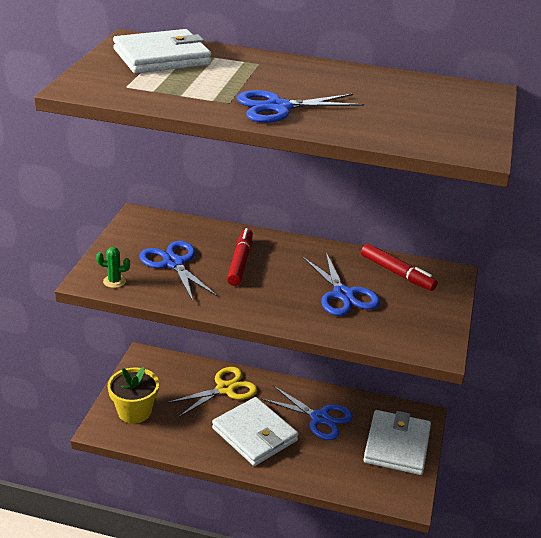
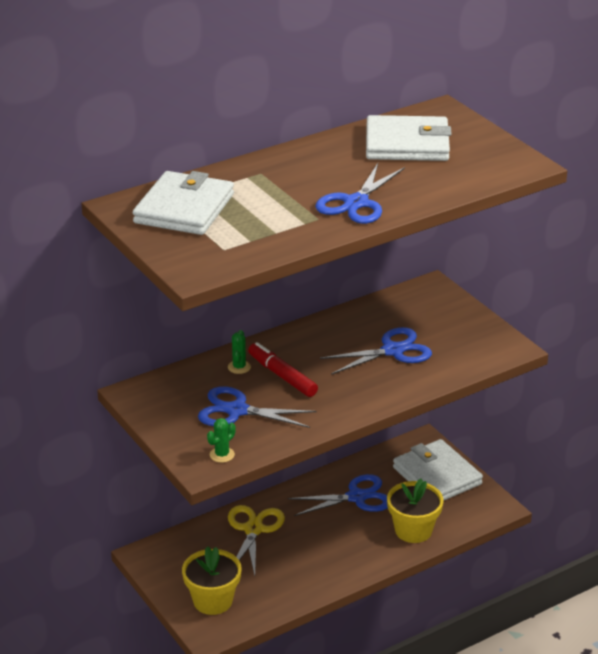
camera: 45 degrees left, 0 degrees up
white wallet [212,397,298,466] -> white wallet moved to [366,115,452,161]
blue scissors [303,253,380,316] -> blue scissors turned 45 degrees counterclockwise [320,327,432,375]
red marker [361,243,438,291] -> none
none -> green cactus [228,330,251,374]
none -> yellow flower pot [387,478,443,543]

